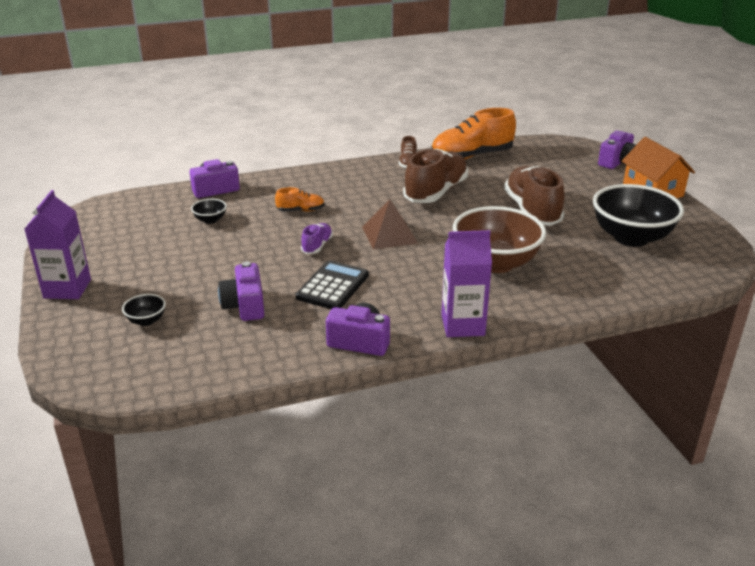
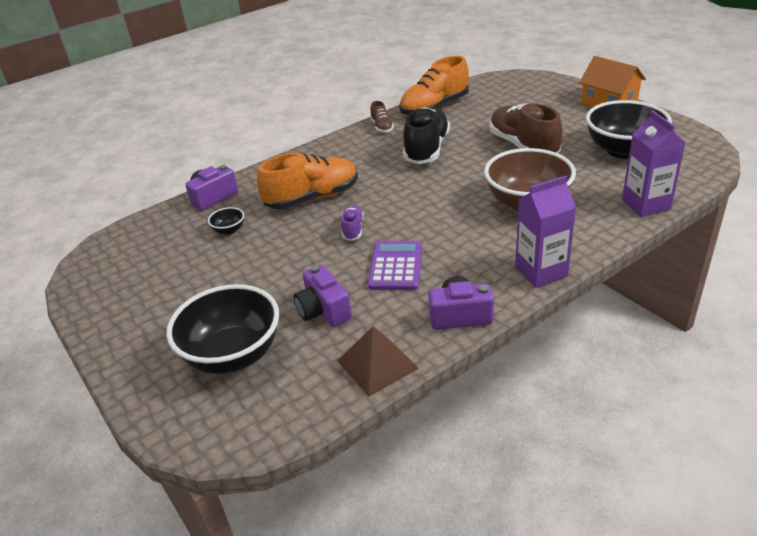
camera: 15 degrees left, 5 degrees up
purple carton [25,190,91,299] -> purple carton moved to [622,110,685,217]
black bowl [122,294,166,326] -> black bowl [166,284,279,374], size x2.39
orange shoe [275,187,325,212] -> orange shoe [257,153,358,209], size x2.09
black calculator [296,260,369,309] -> purple calculator [368,241,422,290]
brown pyramid [362,199,418,249] -> brown pyramid moved to [337,326,419,397]
brown shoe [403,149,468,203] -> black shoe [403,107,450,164]
purple camera [598,130,636,169] -> none

